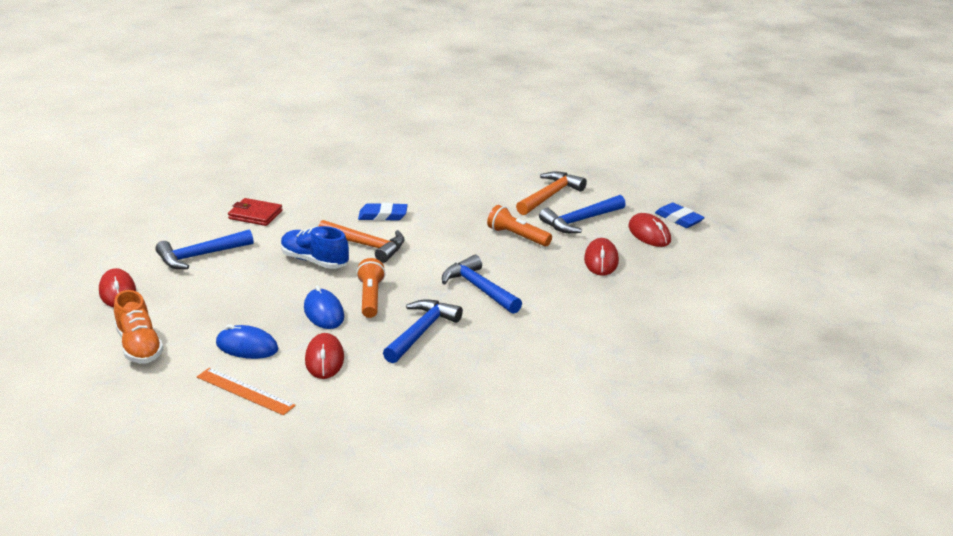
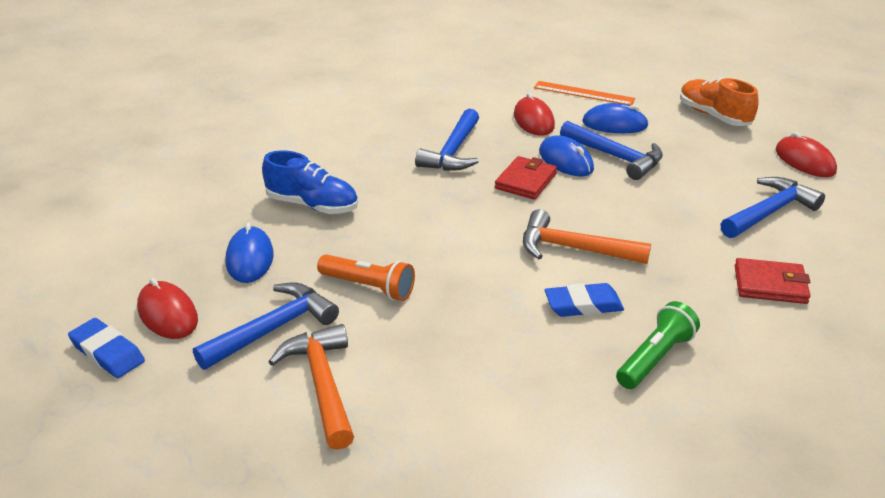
camera: 170 degrees right, 5 degrees up
blue shoe [281,226,349,269] -> blue shoe moved to [262,150,358,214]
orange flashlight [356,258,385,318] -> red wallet [495,156,557,200]
blue hammer [442,255,522,314] -> blue hammer moved to [560,121,663,180]
orange hammer [516,171,587,215] -> orange hammer turned 135 degrees clockwise [268,324,354,450]
red mouse [584,238,619,276] -> blue mouse [226,222,274,283]
none -> green flashlight [616,301,700,389]

